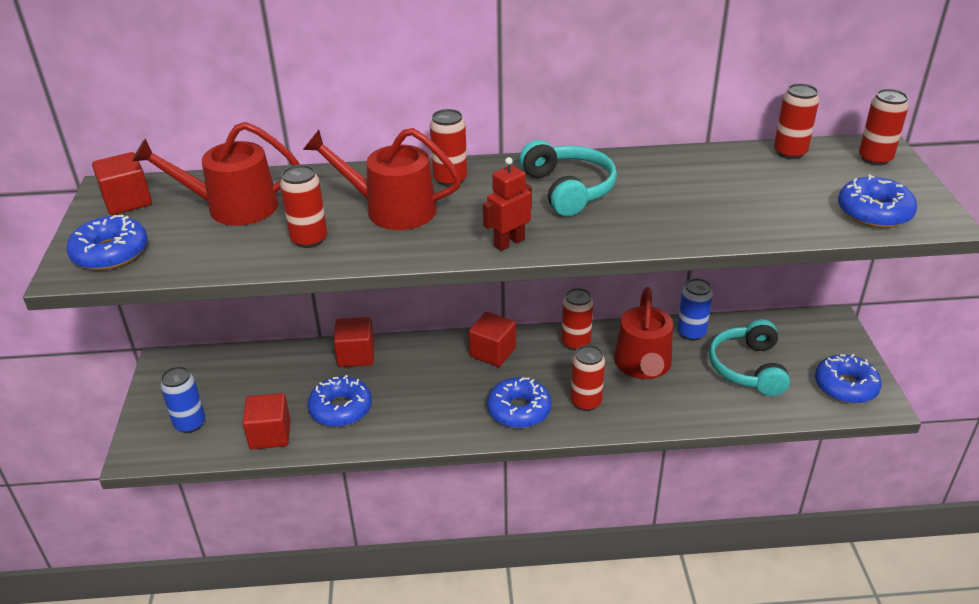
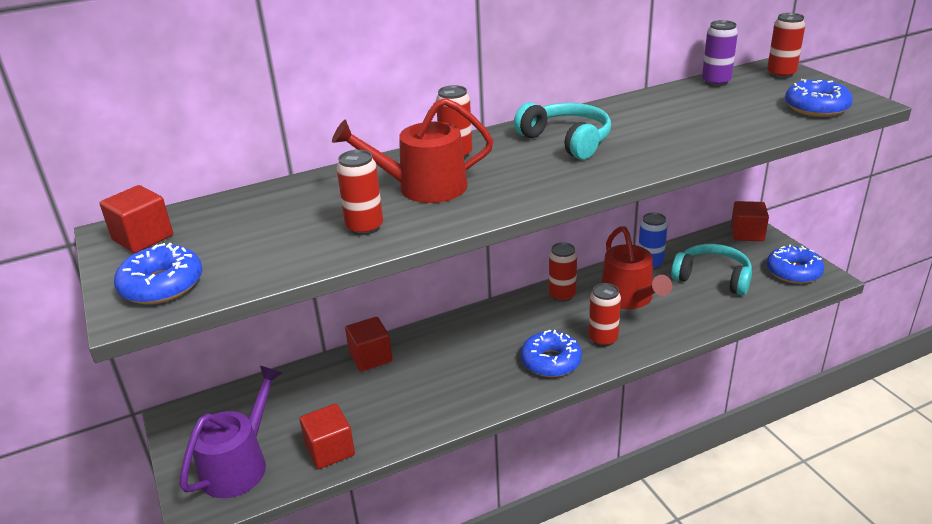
camera: 20 degrees left, 5 degrees down
red watering can [132,122,300,226] -> none
blue can [160,366,205,433] -> purple watering can [180,366,282,498]
blue donut [308,375,372,427] -> none
red cube [469,312,516,367] -> red cube moved to [731,201,769,241]
red robot [483,157,532,251] -> none
turquoise headphones [709,319,790,396] -> turquoise headphones turned 135 degrees clockwise [671,244,752,296]
red can [774,83,819,159] -> purple can [702,20,738,86]

